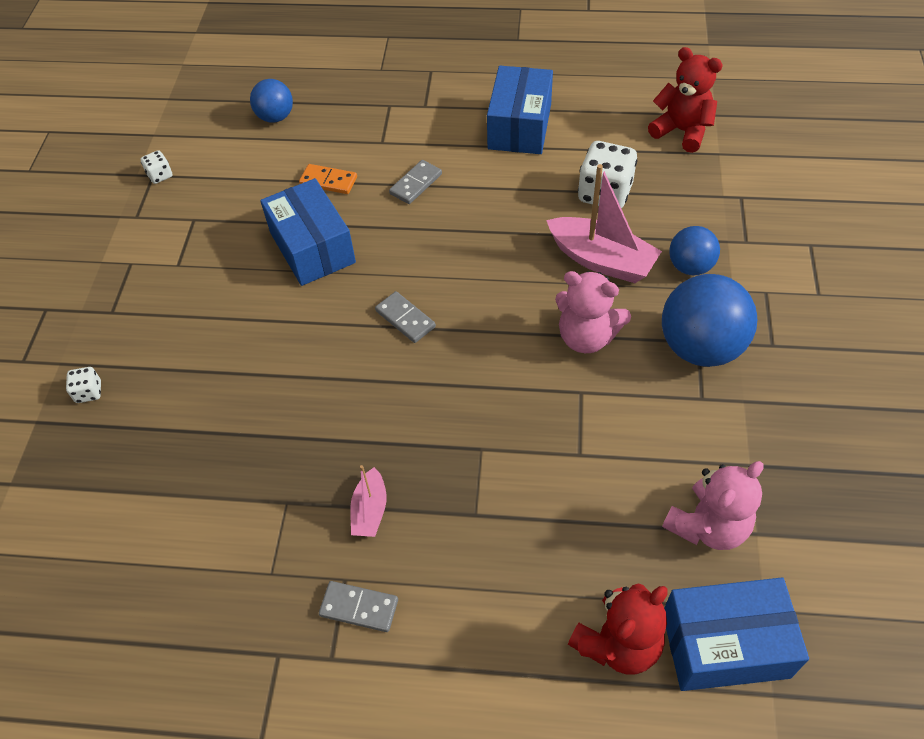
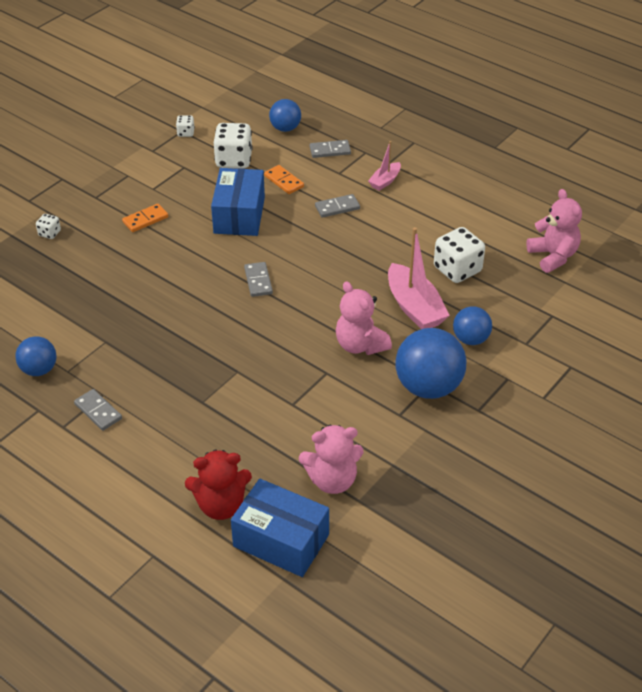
camera: 30 degrees right, 10 degrees down
pink boat [350,465,386,537] -> pink boat moved to [368,141,401,191]
blue box [487,66,553,154] -> none
red teddy bear [648,47,723,153] -> pink teddy bear [526,189,582,273]
none -> blue ball [15,336,57,376]
none -> orange domino [122,204,168,232]
none -> white dice [214,123,253,168]
none -> grey domino [310,140,351,158]

